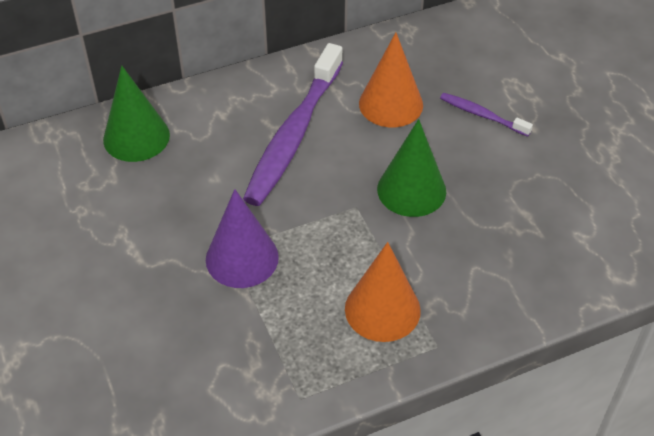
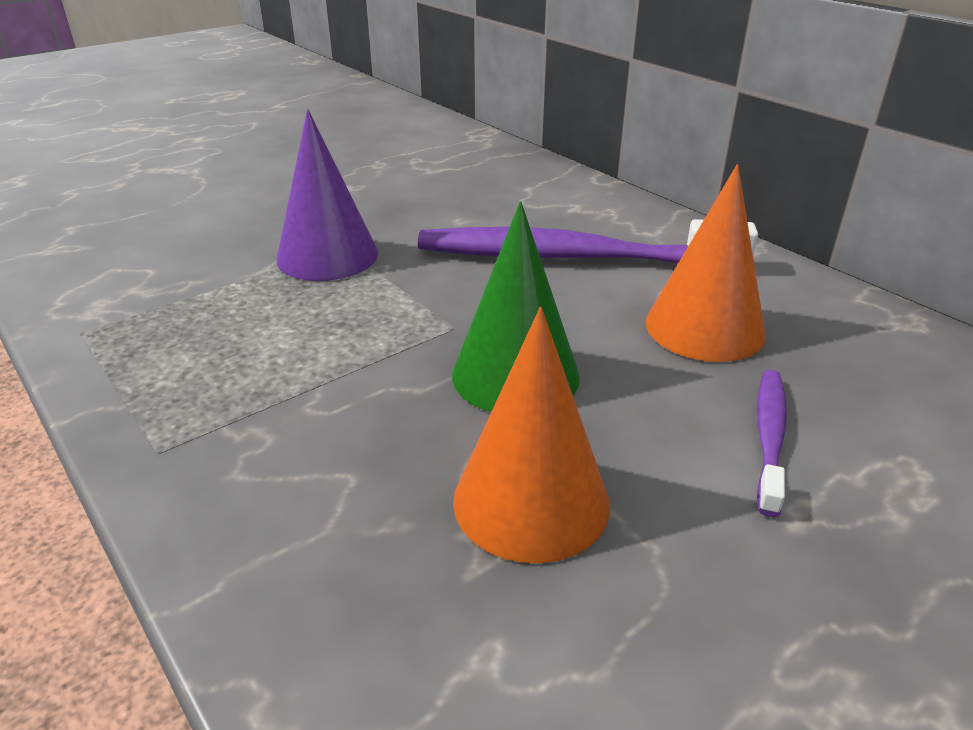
camera: 75 degrees right, 15 degrees down
green cone [103,66,170,162] -> none
orange cone [345,242,421,342] -> orange cone moved to [453,307,610,563]

